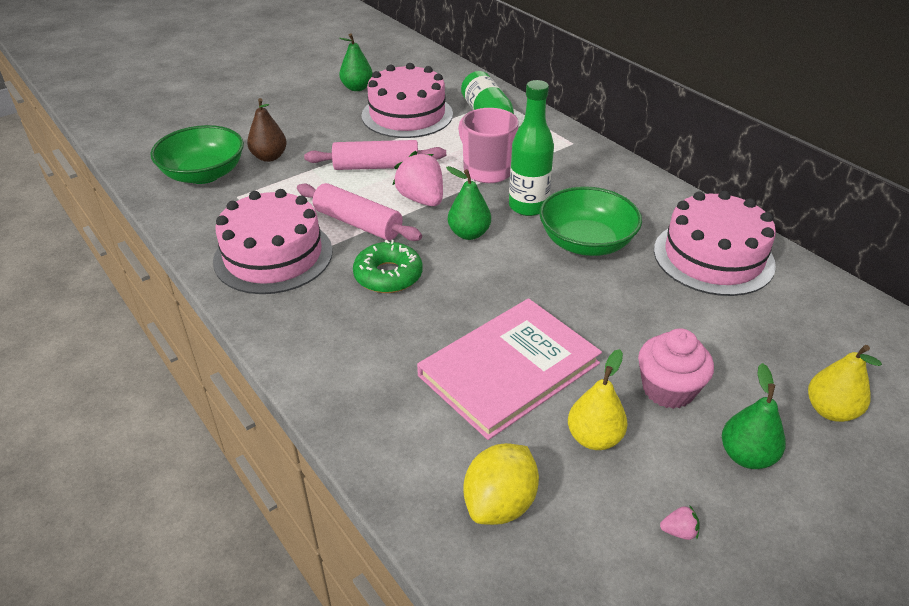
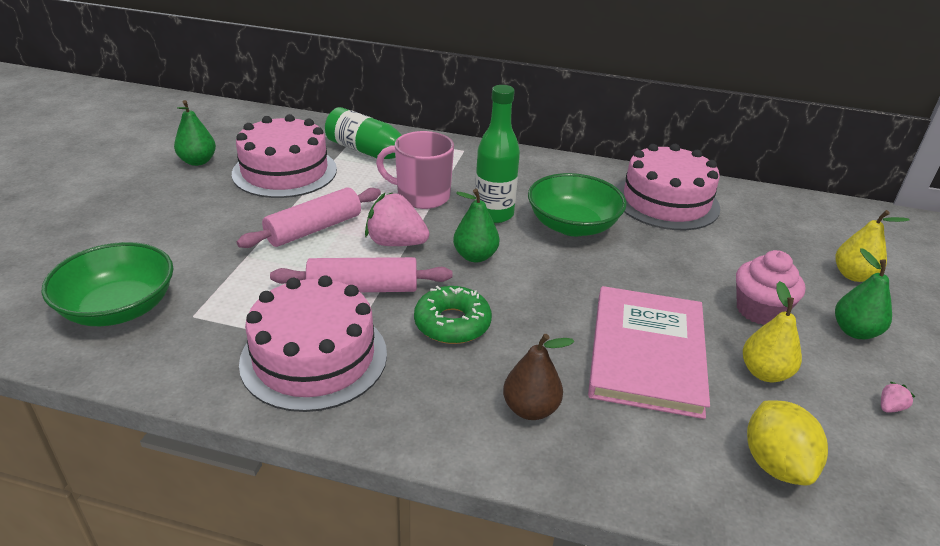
camera: 40 degrees left, 5 degrees down
brown pear [247,98,287,162] -> brown pear moved to [503,334,574,420]

